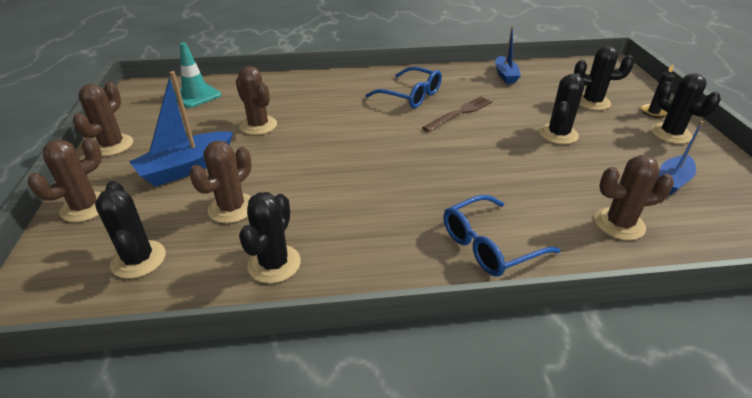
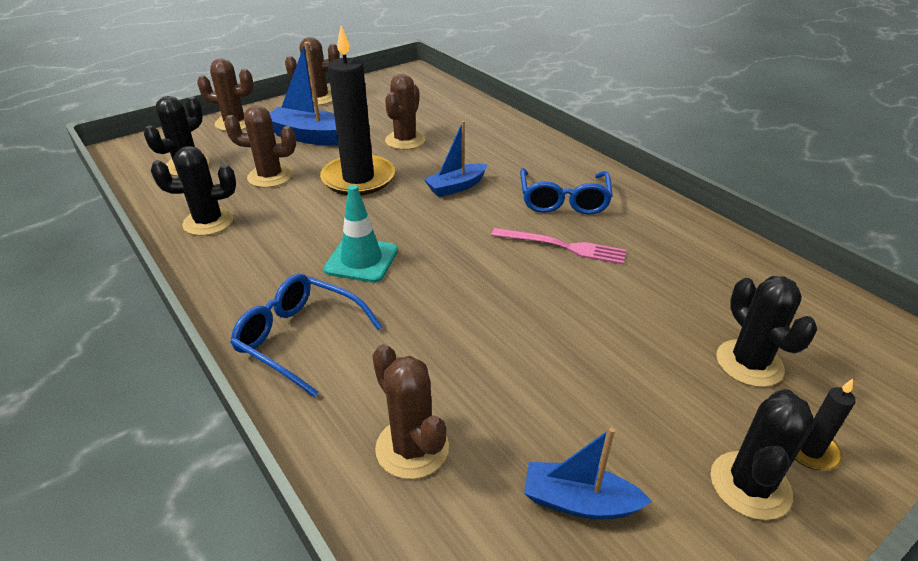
camera: 60 degrees right, 0 degrees up
turquoise traffic cone [174,42,221,108] -> turquoise traffic cone moved to [324,185,398,283]
brown fork [422,96,493,132] -> pink fork [491,228,626,265]
blue boat [495,26,521,84] -> blue boat moved to [424,121,488,197]
black cactus [539,73,584,144] -> none
none -> black candle [320,26,395,195]

